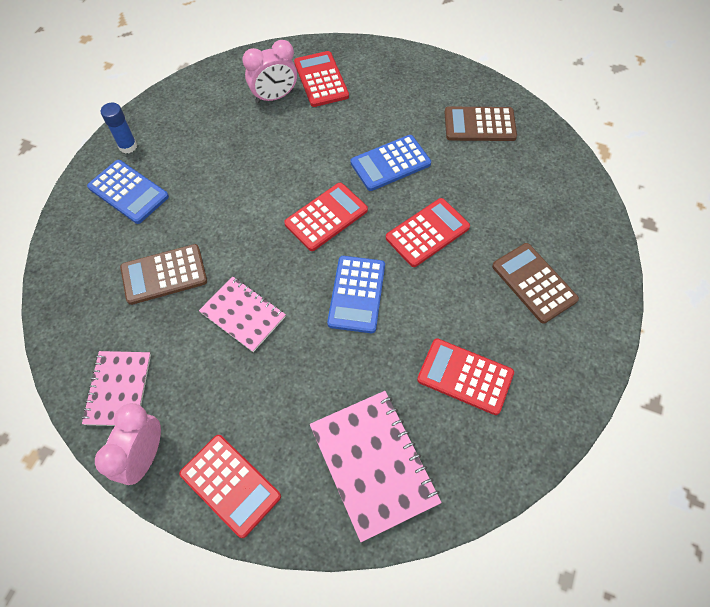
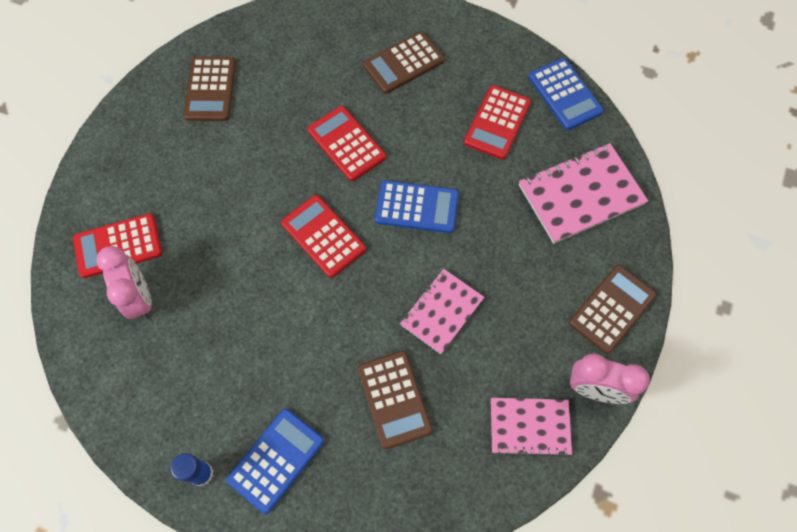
camera: 90 degrees left, 5 degrees up
red calculator [179,435,281,538] -> brown calculator [569,265,657,354]
blue calculator [351,135,431,191] -> blue calculator moved to [529,58,604,130]

